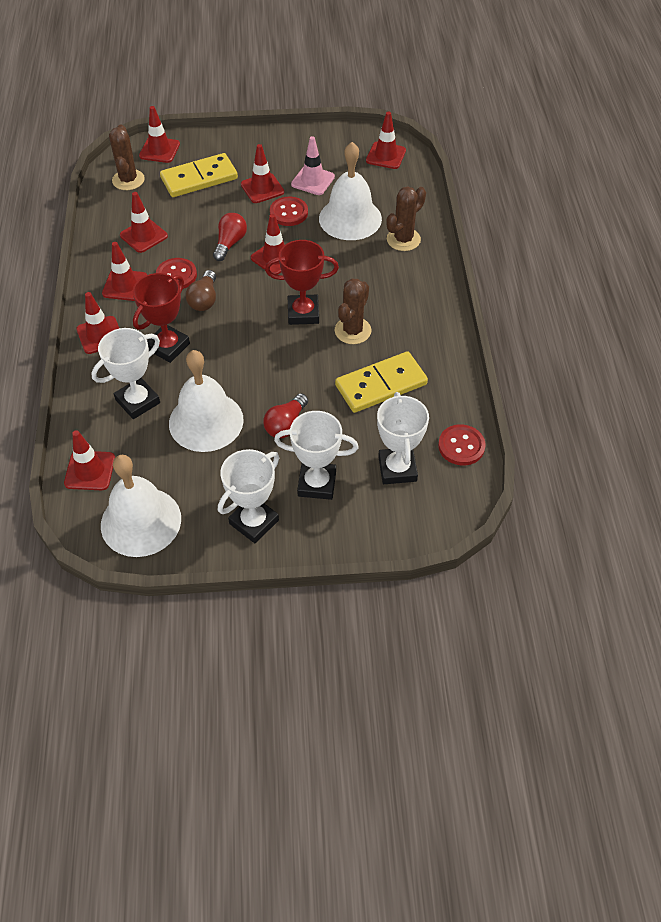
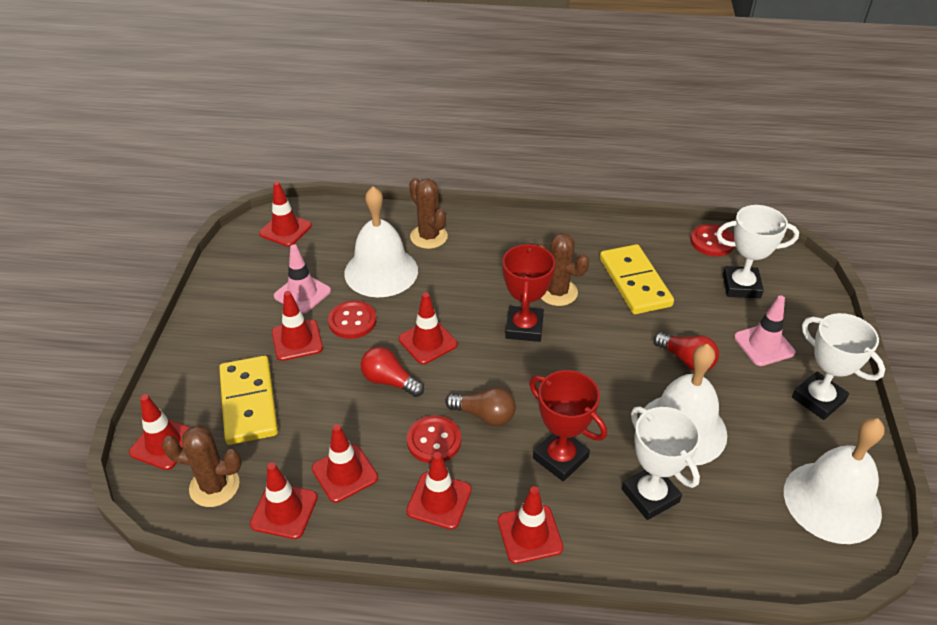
camera: 80 degrees left, 10 degrees down
red traffic cone [64,430,115,490] -> red traffic cone moved to [250,463,318,539]
white trophy [274,411,359,500] -> pink traffic cone [734,295,795,366]

